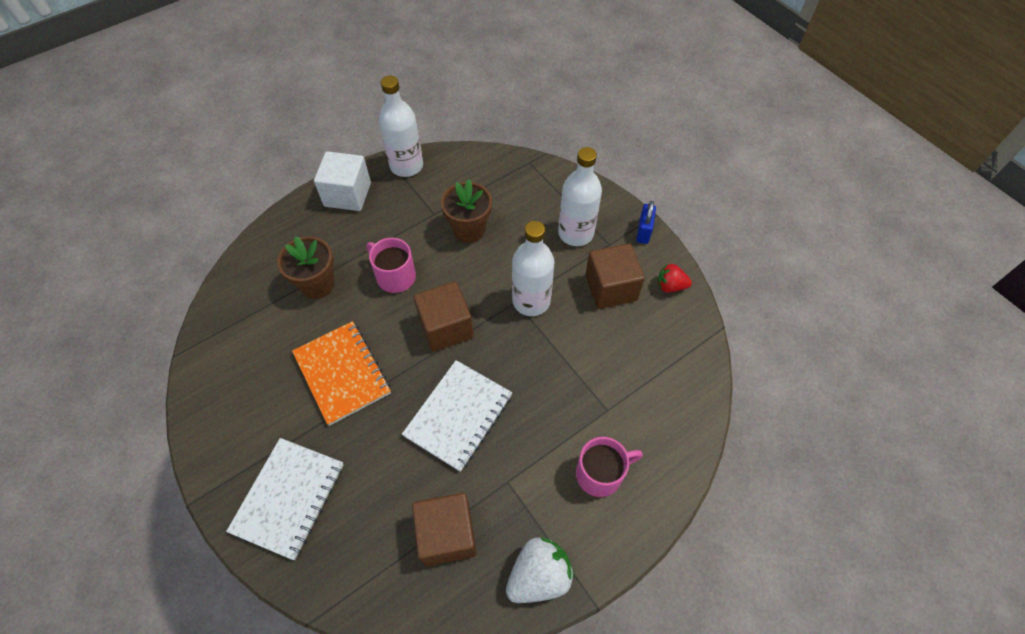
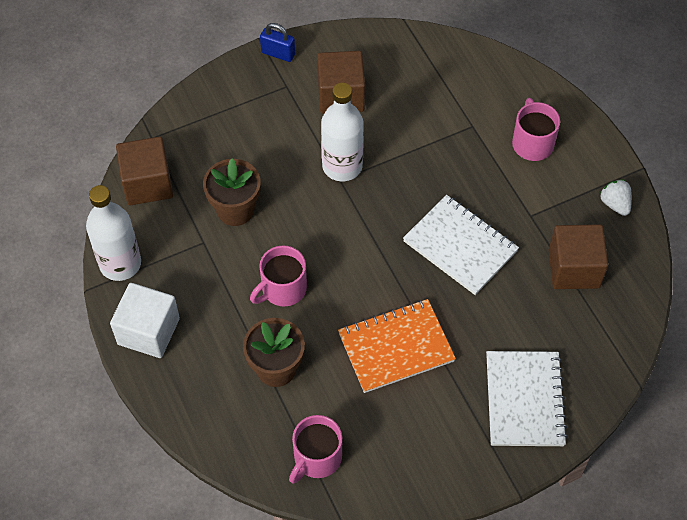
camera: 80 degrees left, 0 degrees up
white notebook [226,438,344,560] -> white notebook turned 60 degrees clockwise [486,351,568,446]
brown cube [413,281,473,352] -> brown cube moved to [116,136,173,205]
white strawberry [506,537,574,603] -> white strawberry [600,180,632,216], size x0.61
white bottle [558,147,602,246] -> none
red strawberry [658,263,692,292] -> none
none -> pink mug [289,415,342,484]

